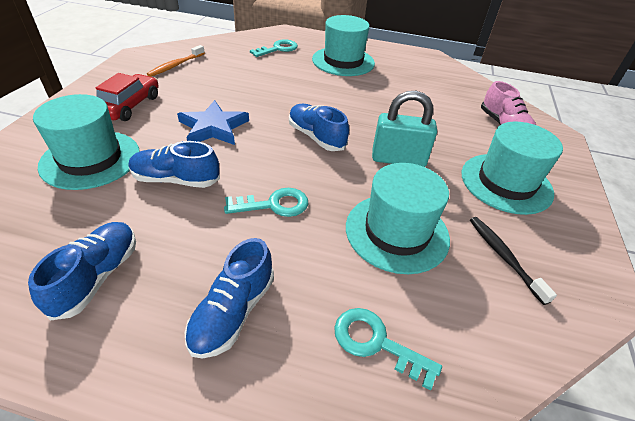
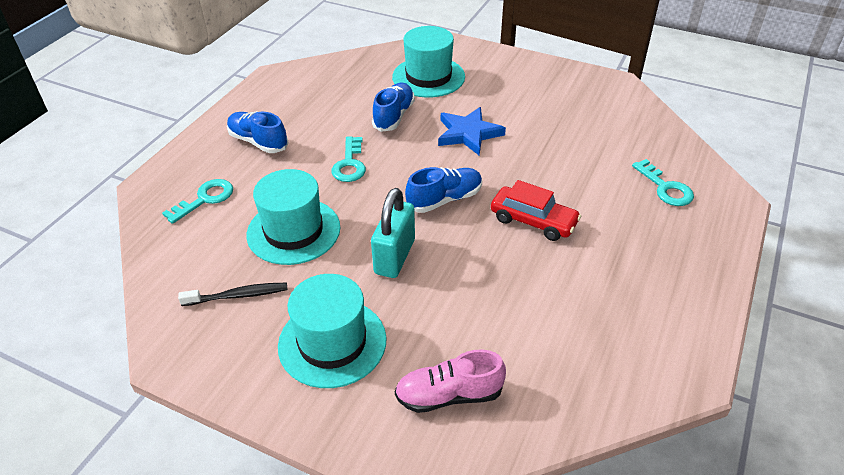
camera: 105 degrees right, 0 degrees up
blue shoe [28,222,136,321] -> none
red car [96,73,158,121] -> red car moved to [491,180,581,241]
orange toothbrush [147,45,205,77] -> none
turquoise hat [312,15,375,76] -> none

